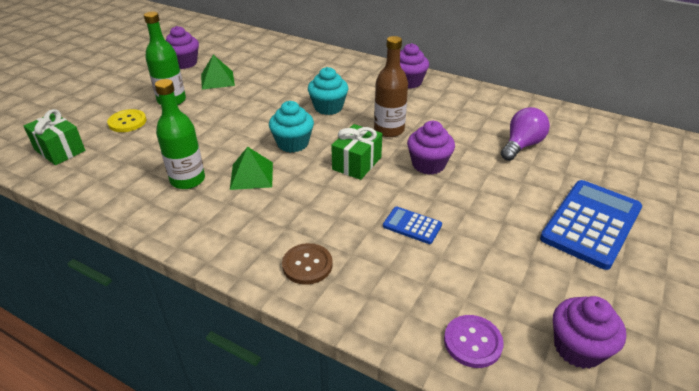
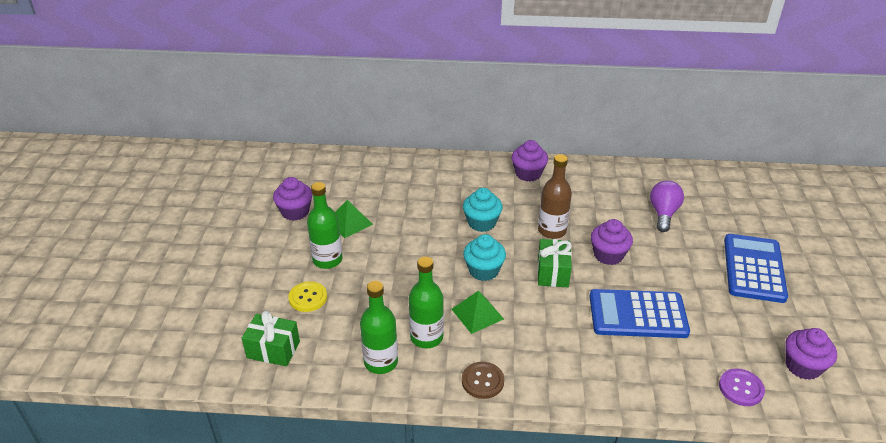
camera: 25 degrees left, 0 degrees up
brown button [282,243,333,285] -> brown button moved to [462,362,504,399]
blue calculator [383,207,442,244] -> blue calculator [589,289,690,338], size x2.09
none -> green bottle [360,281,398,374]

